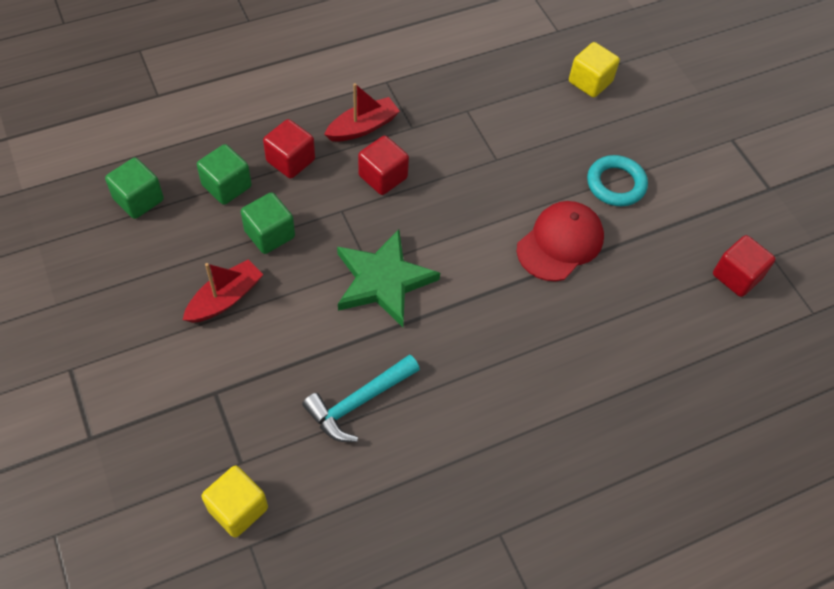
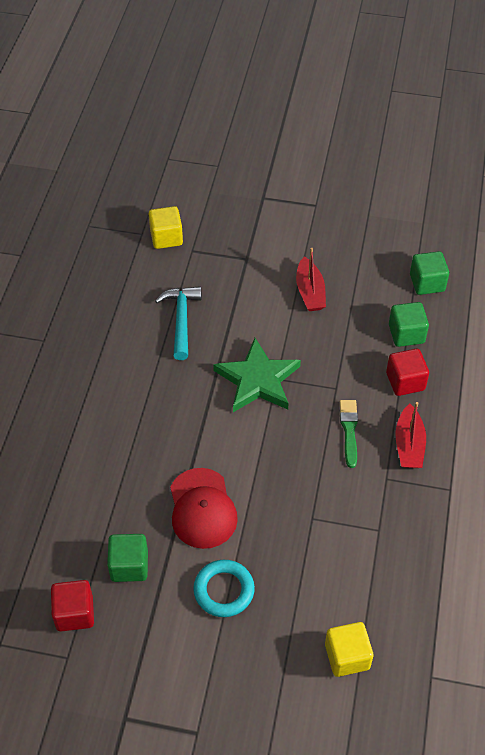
camera: 130 degrees right, 5 degrees down
green cube [241,192,295,254] -> green cube moved to [107,534,148,582]
red cube [358,136,409,195] -> green brush [340,400,358,468]

